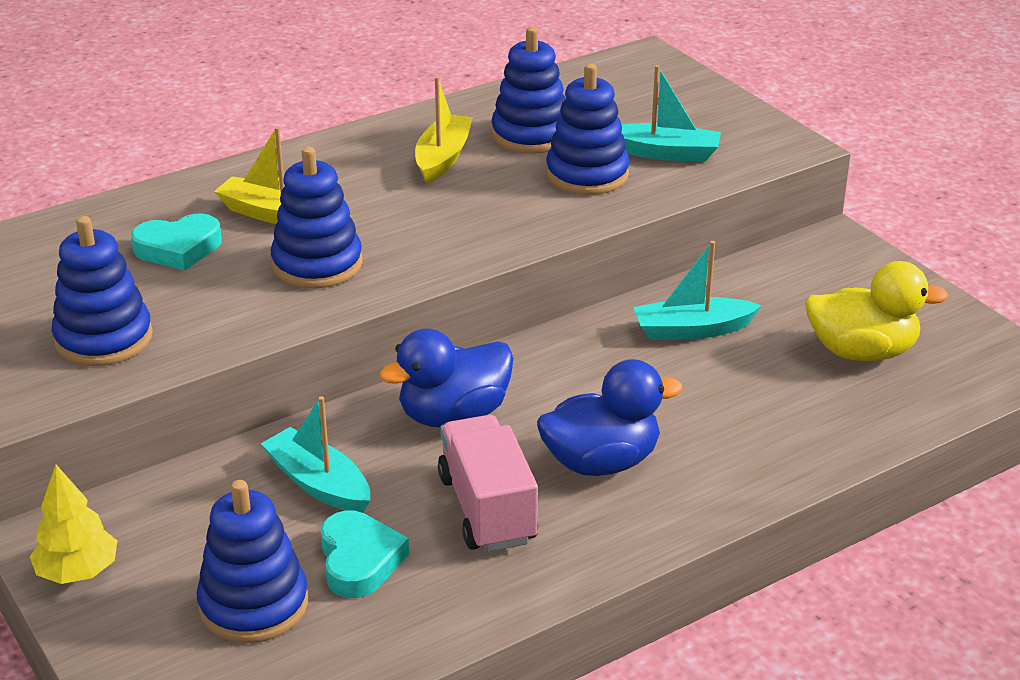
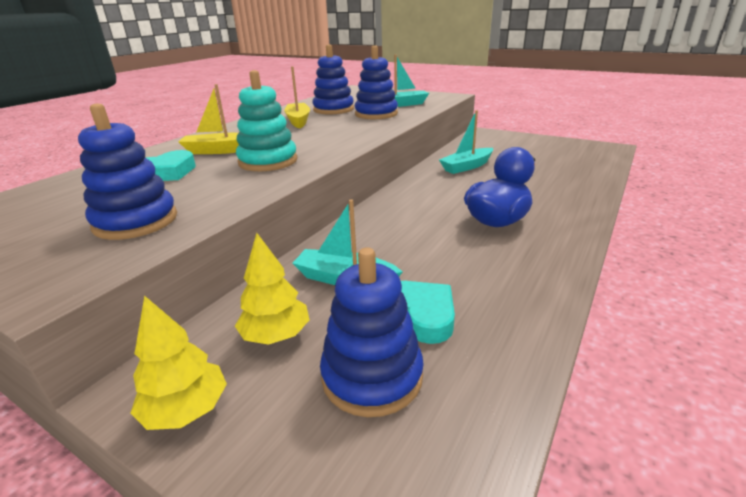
camera: 25 degrees left, 5 degrees down
blue stacking toy [271,147,363,289] -> turquoise stacking toy [236,70,297,171]
blue duck [379,328,514,427] -> none
pink truck [438,415,538,552] -> none
yellow duck [805,261,948,361] -> none
none -> yellow tree [235,233,310,345]

